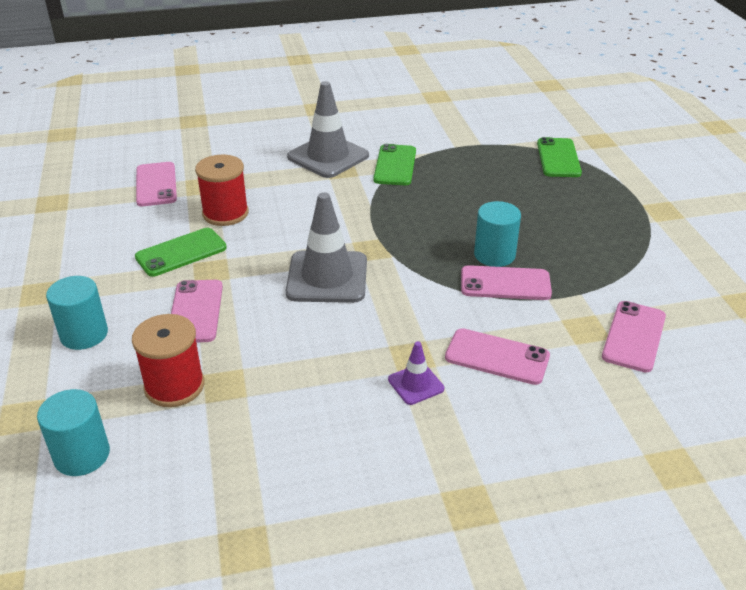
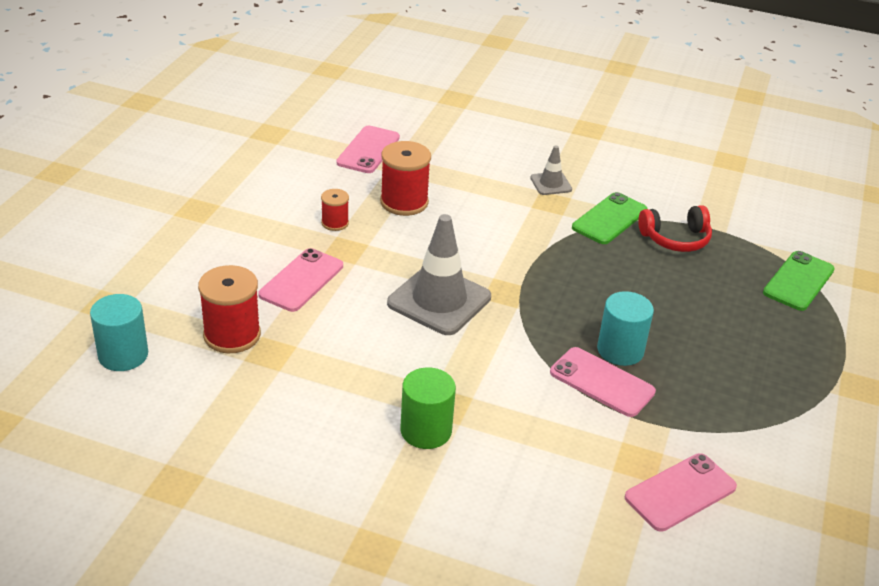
camera: 30 degrees right, 0 degrees up
turquoise cylinder [46,276,108,350] -> none
green phone [135,228,227,277] -> red spool [321,189,349,231]
grey traffic cone [287,81,369,178] -> grey traffic cone [530,145,572,195], size x0.49
purple traffic cone [388,341,444,405] -> green cylinder [400,367,456,449]
pink phone [445,328,550,385] -> none
none -> red headphones [638,205,712,252]

